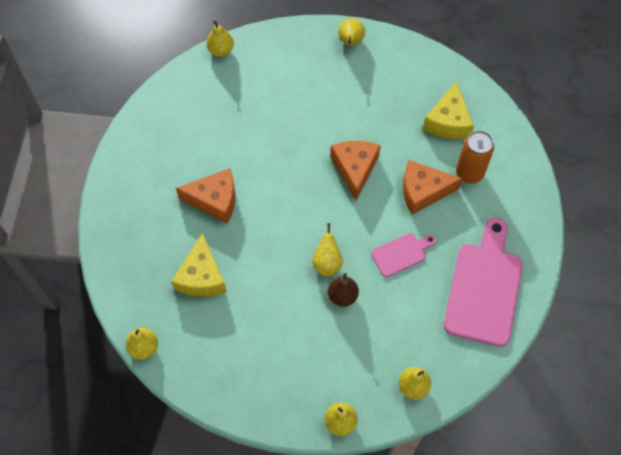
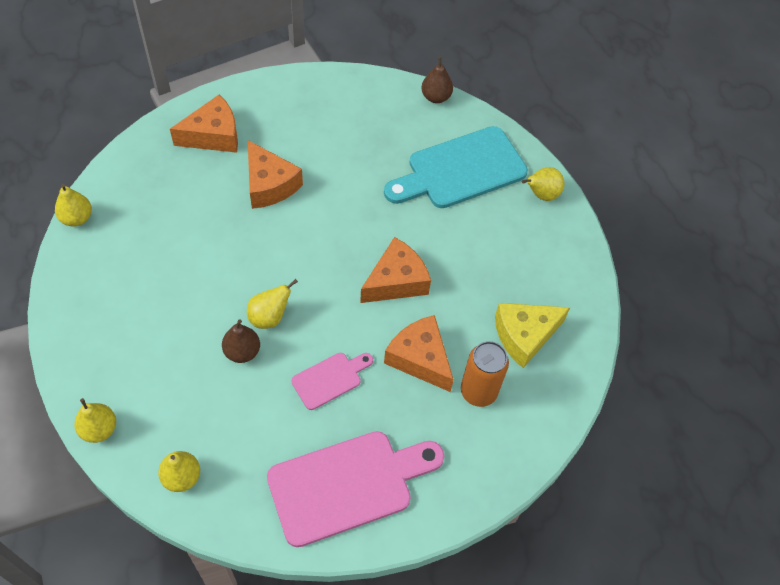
camera: 50 degrees right, 5 degrees down
yellow cheese [171,233,227,297] -> none
yellow pear [206,20,234,57] -> brown pear [421,57,453,103]
pink cutting board [371,233,436,277] -> pink cutting board turned 60 degrees counterclockwise [291,353,373,410]
none -> orange cheese [170,95,238,153]
none -> turquoise cutting board [384,126,528,208]

